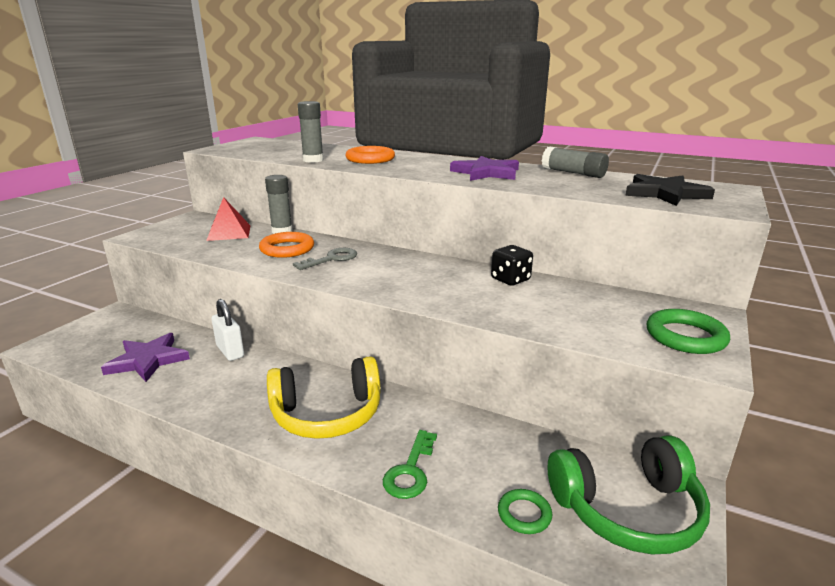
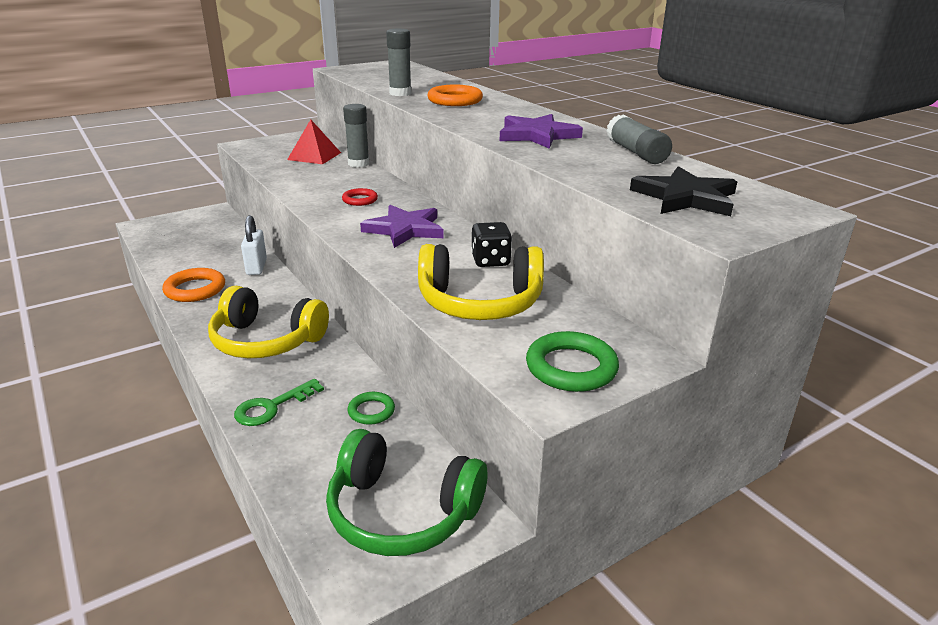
camera: 30 degrees right, 5 degrees up
purple star [101,333,190,382] -> purple star moved to [360,205,443,248]
orange ring [259,232,314,258] -> orange ring moved to [162,268,225,302]
grey key [293,248,357,270] -> red ring [342,188,378,206]
green ring [498,489,552,534] -> green ring moved to [348,392,395,425]
none -> yellow headphones [418,244,544,320]

